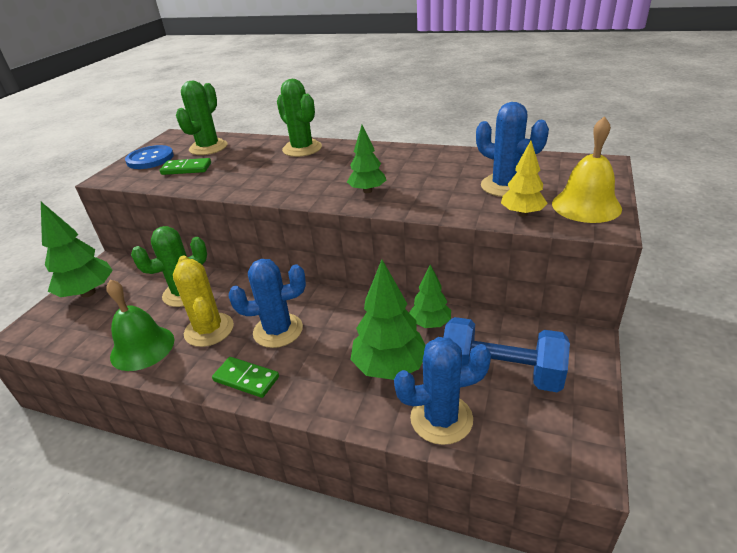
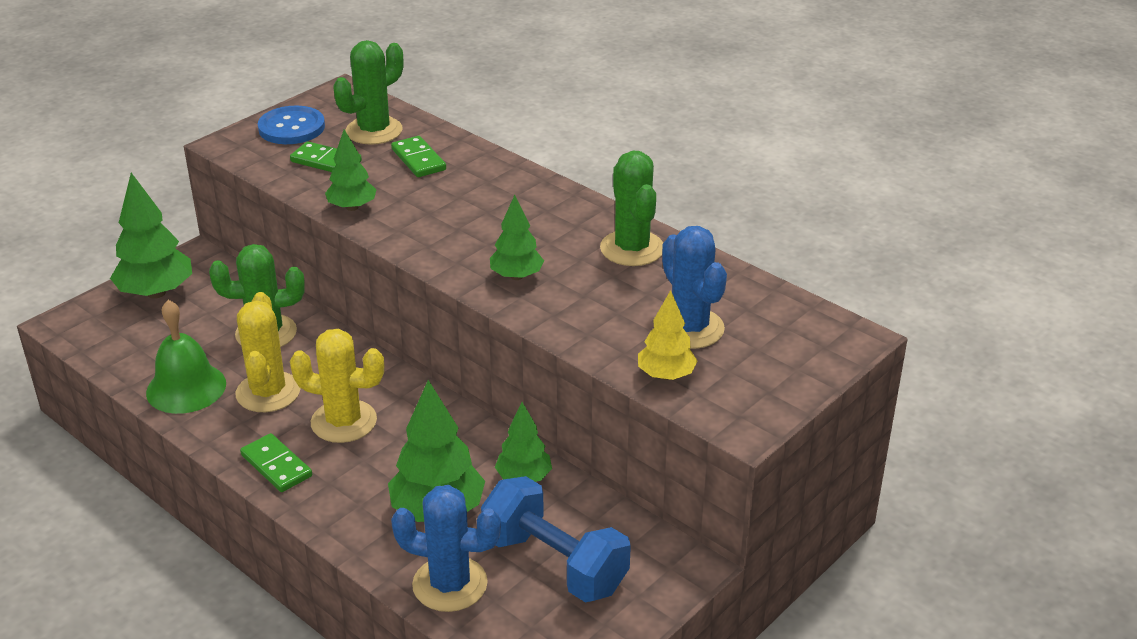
camera: 20 degrees right, 0 degrees up
blue cactus [229,259,306,348] -> yellow cactus [290,329,384,443]
green cactus [277,79,322,157] -> green cactus moved to [600,151,663,266]
yellow bell [552,116,622,223] -> none
none -> green tree [325,129,377,211]
none -> green domino [391,136,446,177]

